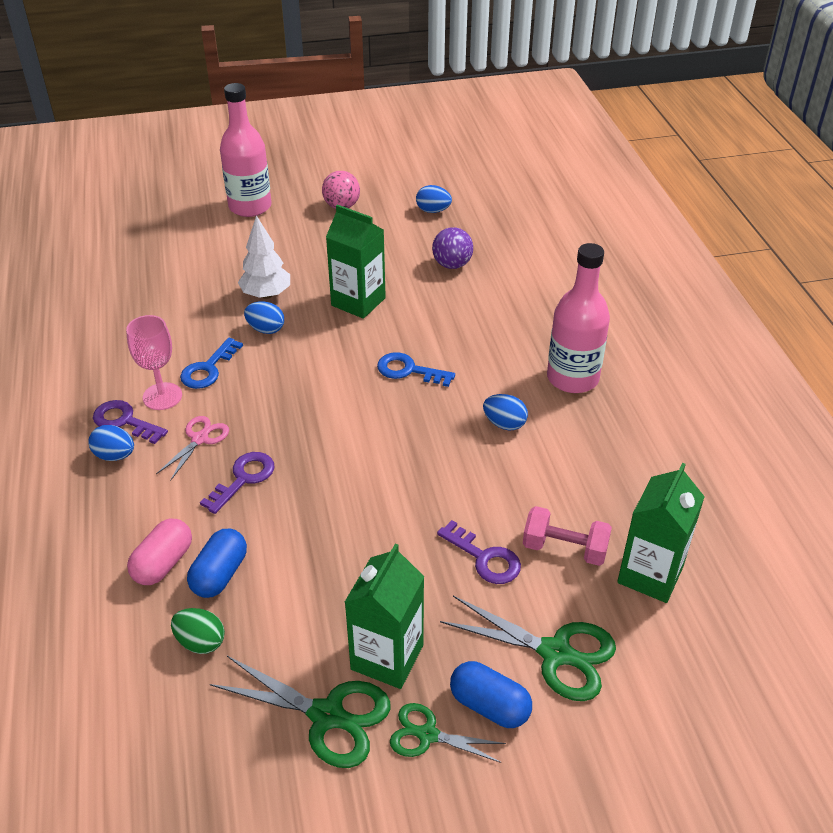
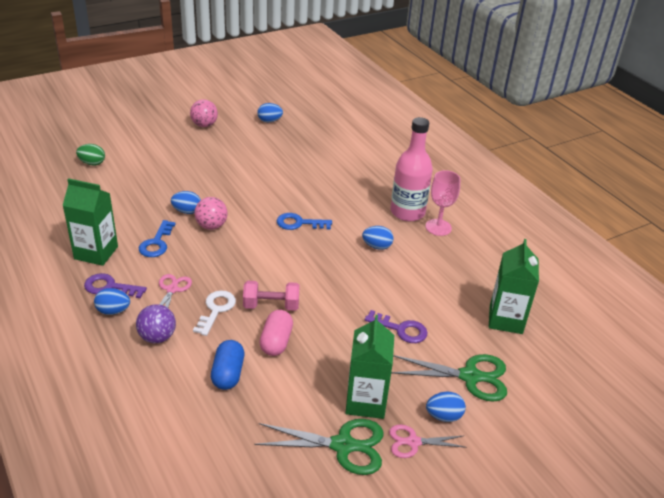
camera: 20 degrees left, 5 degrees down
pink goblet [126,315,182,410] -> pink goblet moved to [426,170,461,236]
pink capsule [127,519,192,585] -> pink capsule moved to [259,310,293,356]
green egg [171,608,225,654] -> green egg moved to [76,144,105,165]
purple key [200,452,275,514] -> white key [193,290,236,336]
pink bottle [220,83,272,217] -> none
white tree [238,215,290,299] -> none
green carton [326,205,386,319] -> green carton moved to [62,178,118,266]
green scissors [390,703,506,763] -> pink scissors [389,425,467,458]
purple ball [432,227,473,269] -> purple ball moved to [136,304,176,343]
blue capsule [450,661,532,728] -> blue egg [426,392,466,422]
pink dumbbell [523,506,612,566] -> pink dumbbell moved to [243,281,300,311]
none -> pink ball [194,197,227,230]

